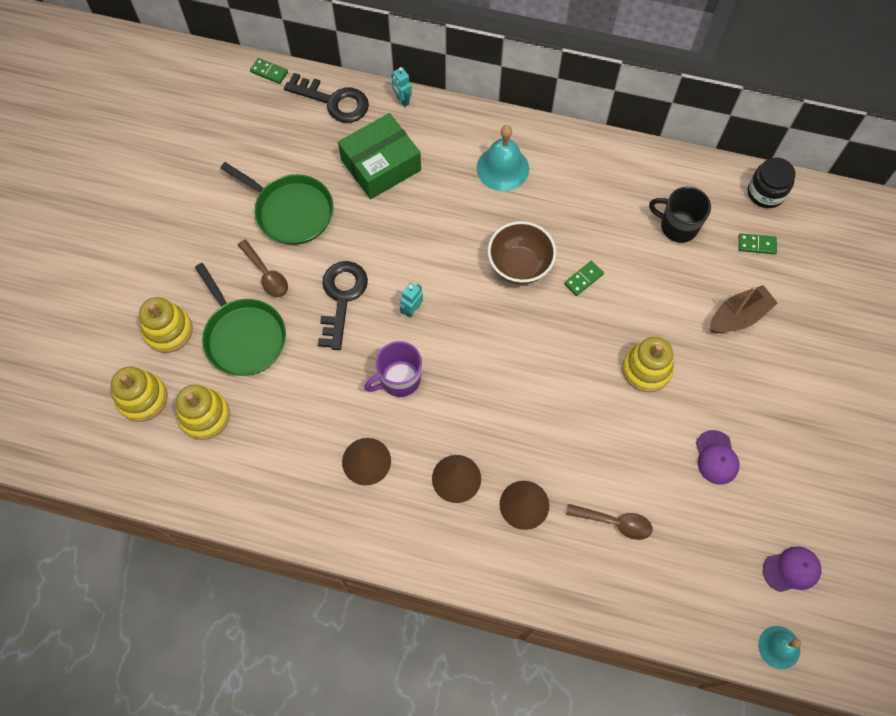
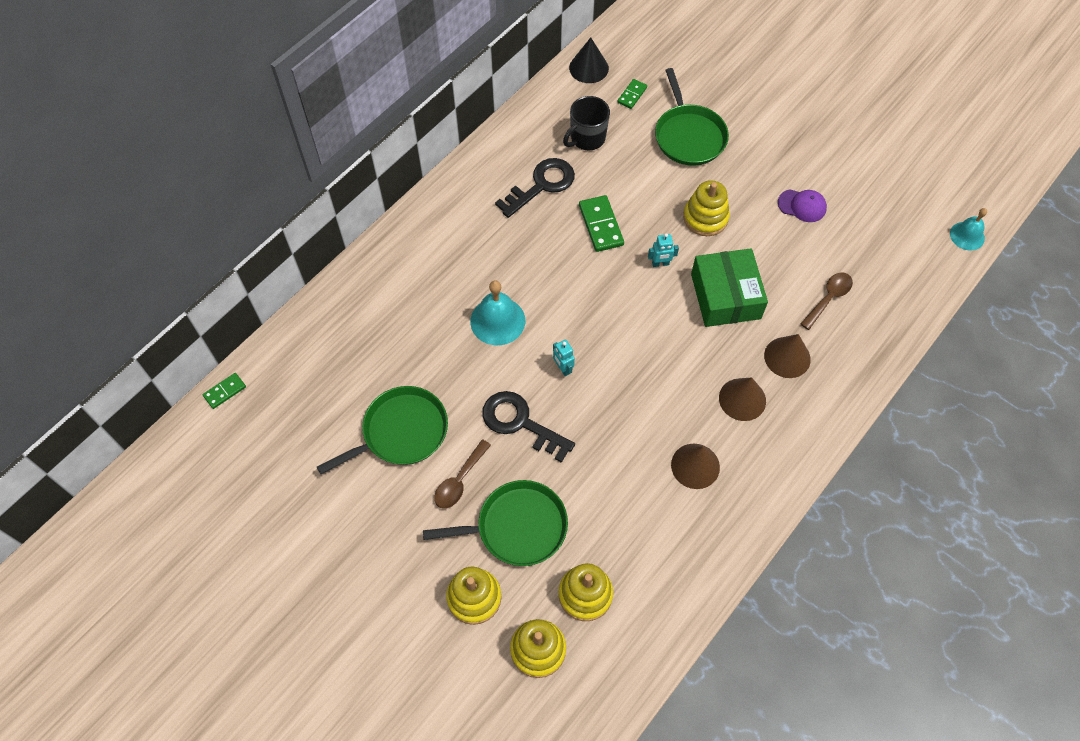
camera: 65 degrees left, 5 degrees down
brown spoon [238,239,288,297] -> brown spoon turned 135 degrees clockwise [434,440,491,509]
black key [284,73,369,123] -> black key moved to [495,158,575,218]
green box [338,113,421,199] -> green box moved to [691,248,768,327]
purple mug [364,341,422,397] -> none
turquoise robot [391,67,412,107] -> turquoise robot moved to [648,233,679,267]
turquoise bell [477,125,529,191] -> turquoise bell moved to [470,280,525,345]
brown bowl [488,221,556,284] -> none
green domino [564,261,604,296] -> green domino [579,195,624,252], size x1.67
brown boat [710,285,778,333] -> green pan [655,68,729,166]
black jar [748,157,795,208] -> black cone [569,37,609,83]
purple cap [763,546,821,592] -> none

